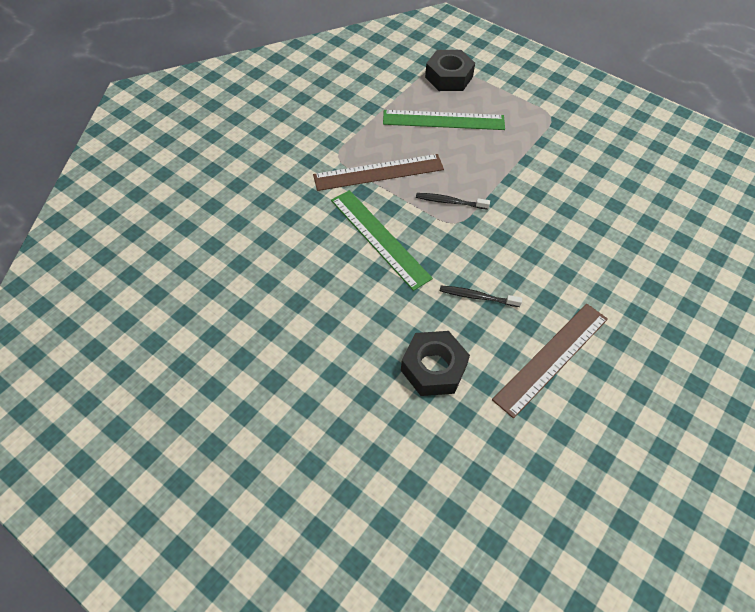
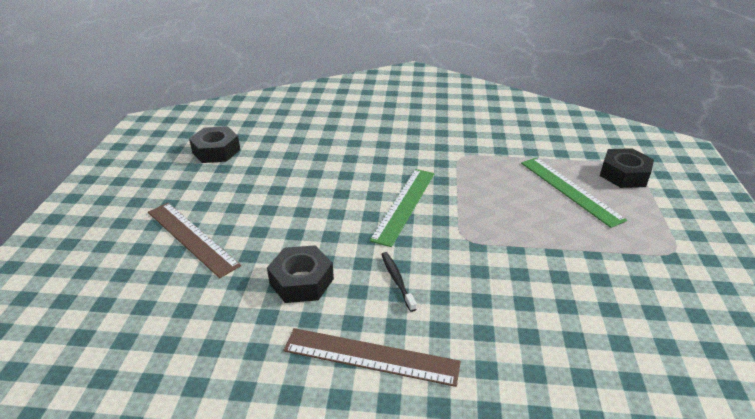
camera: 60 degrees right, 20 degrees down
brown ruler [313,154,444,191] -> brown ruler moved to [148,203,241,278]
black toothbrush [416,193,490,210] -> none
none -> black nut [189,126,240,163]

